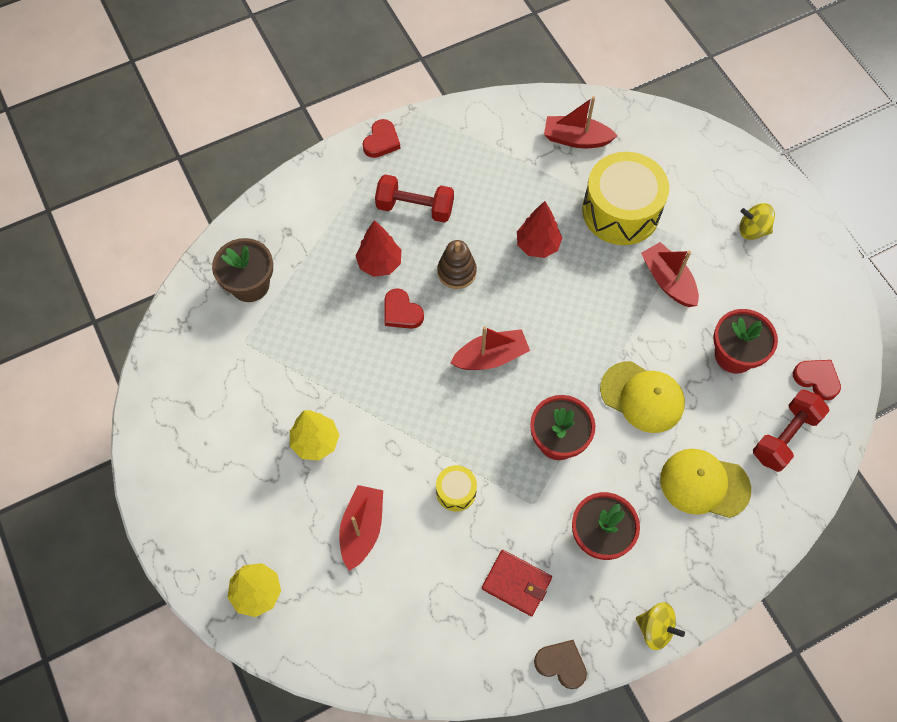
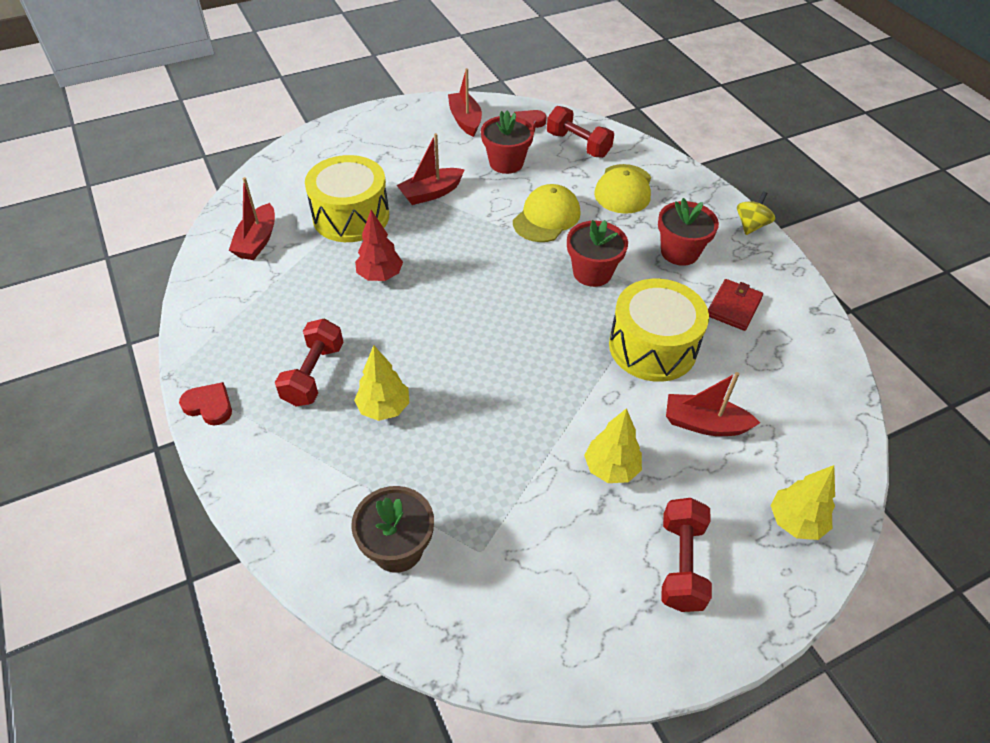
camera: 90 degrees left, 15 degrees down
red tree [355,220,401,277] -> yellow tree [354,345,409,421]
red heart [384,288,424,329] -> none
yellow drum [436,465,477,511] -> yellow drum [609,279,709,382], size x2.18
brown stacking toy [437,240,477,289] -> none
red boat [450,326,530,370] -> red boat moved to [448,68,482,137]
brown heart [534,640,587,689] -> none
yellow spinning top [739,203,775,240] -> none
none -> red dumbbell [661,498,712,612]

